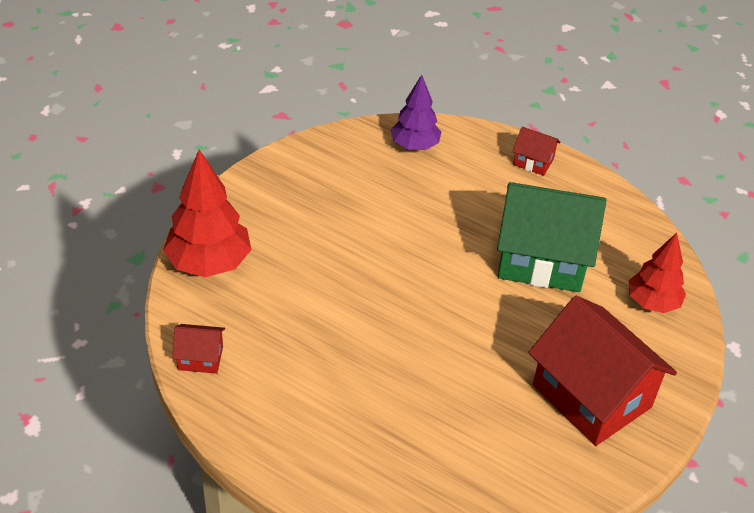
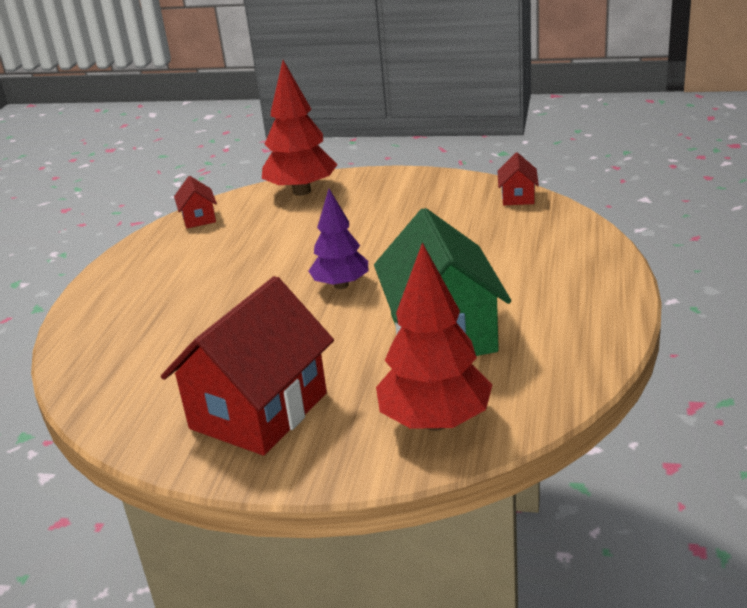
camera: 75 degrees right, 15 degrees down
purple tree [391,75,441,150] -> purple tree moved to [308,189,368,289]
red house [512,127,561,176] -> red house moved to [498,152,539,205]
red tree [629,233,686,313] -> red tree [376,242,493,431], size x1.52

